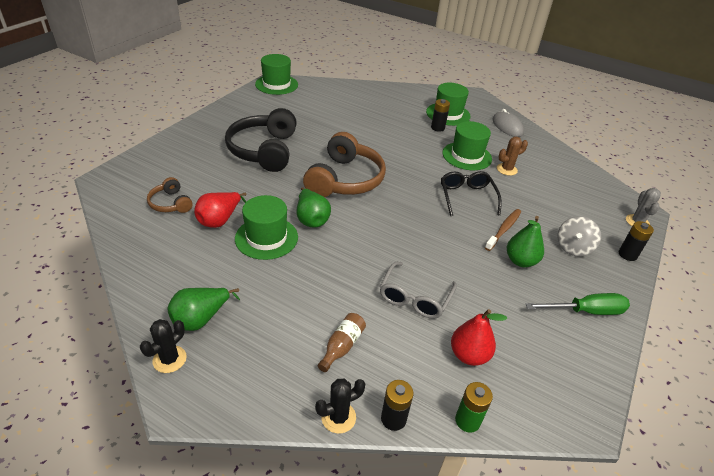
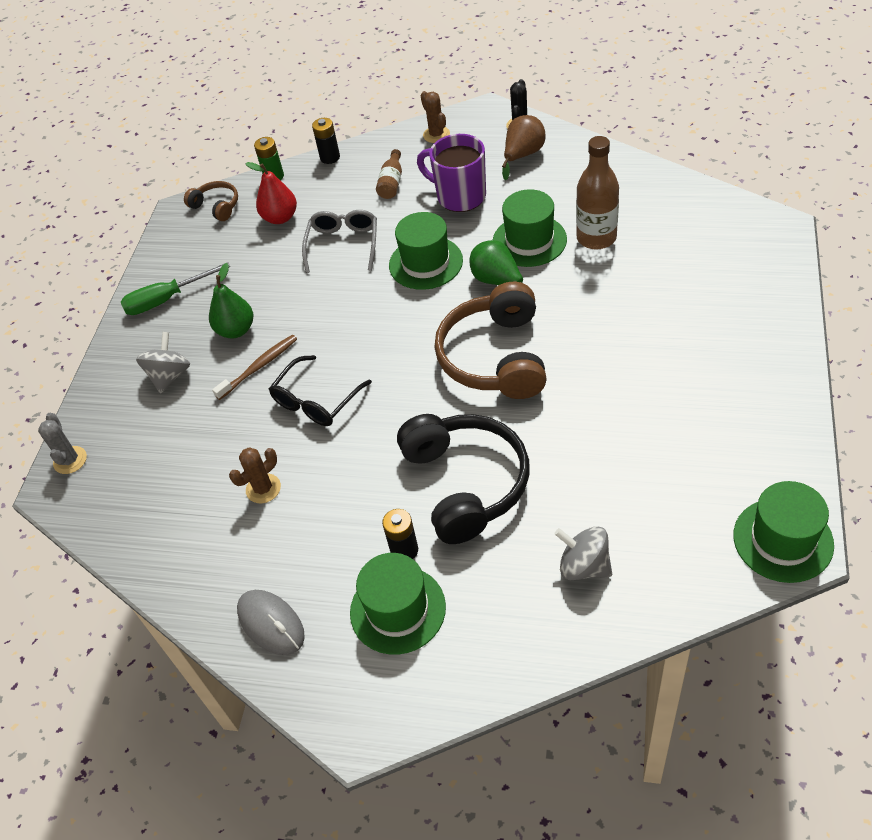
camera: 170 degrees right, 10 degrees up
brown headphones [147,177,193,213] -> brown headphones moved to [184,181,238,221]
green pear [167,288,240,331] -> brown pear [502,115,546,180]
red pear [194,192,247,228] -> brown bottle [576,136,619,250]
black headphones [225,108,297,172] -> black headphones moved to [397,414,530,544]
black cactus [315,379,366,434] -> none
black glasses [441,171,502,216] -> black glasses turned 60 degrees clockwise [269,355,372,426]
green hat [442,121,492,170] -> green hat moved to [389,212,463,290]
brown toothbrush [485,209,521,251] -> brown toothbrush turned 150 degrees counterclockwise [212,335,297,400]
black battery [619,221,654,261] -> none
none -> purple mug [417,134,486,212]
none -> brown cactus [421,91,450,143]
none -> grey spinning top [554,526,612,580]

